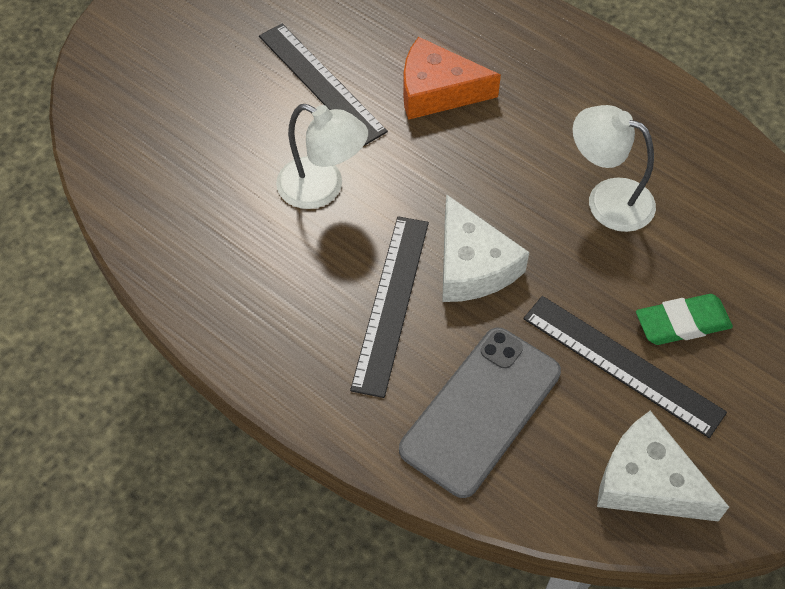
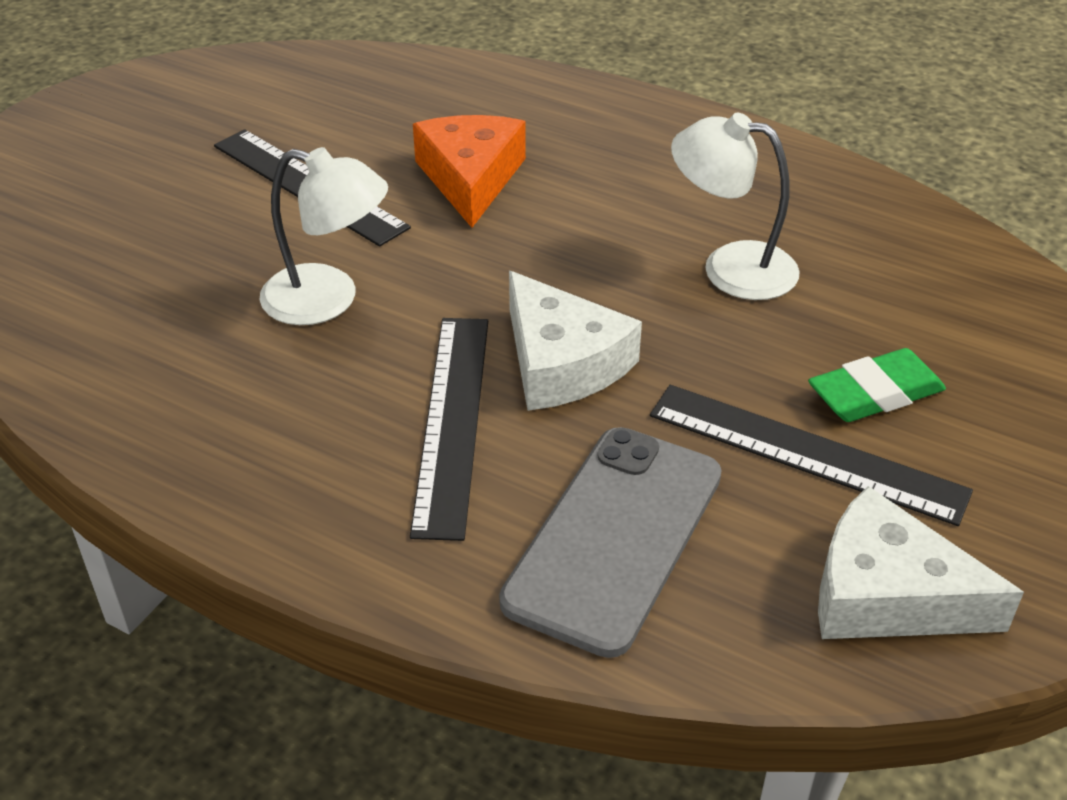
camera: 10 degrees left, 15 degrees down
orange cheese [403,37,501,120] -> orange cheese turned 90 degrees clockwise [413,115,526,228]

